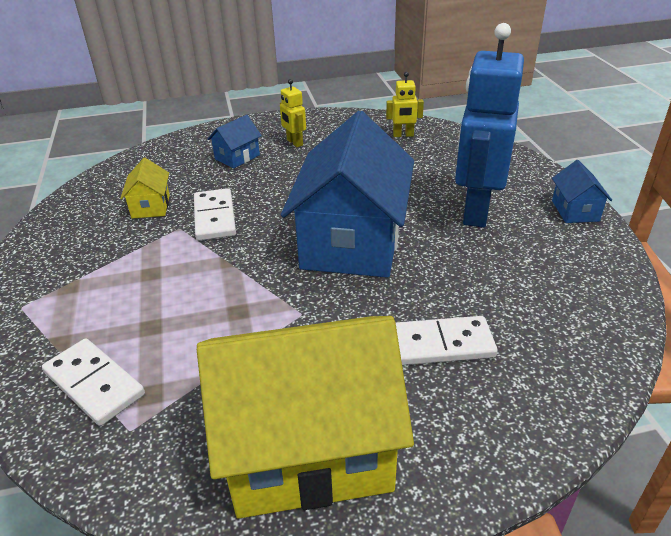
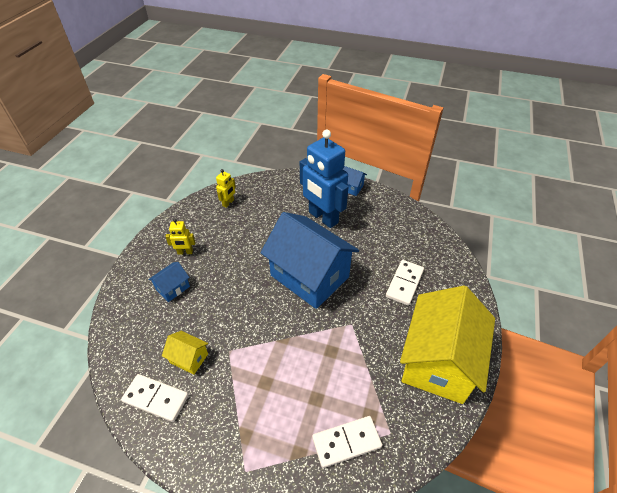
camera: 60 degrees left, 10 degrees up
white domino [194,188,236,241] -> white domino moved to [121,374,189,422]
blue house [207,115,262,168] -> blue house turned 60 degrees clockwise [148,262,190,302]

